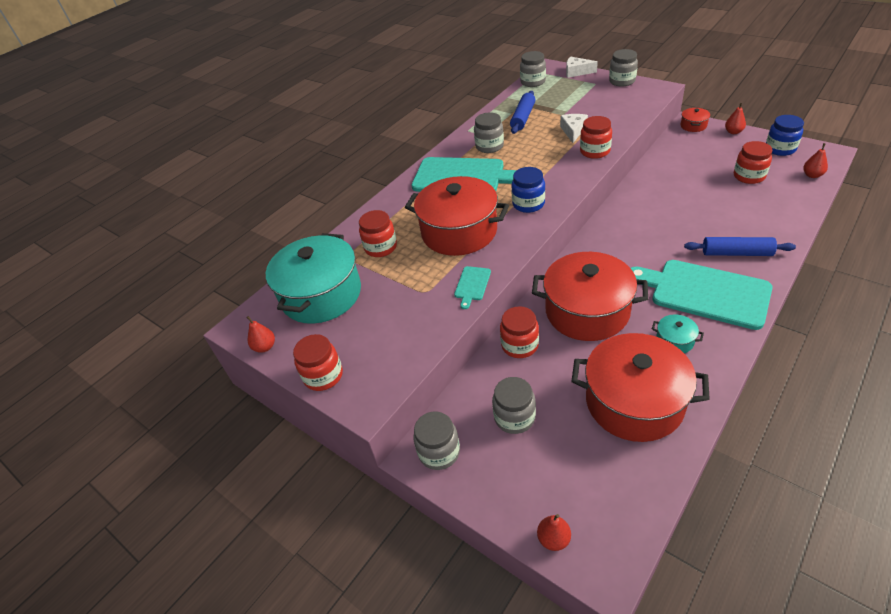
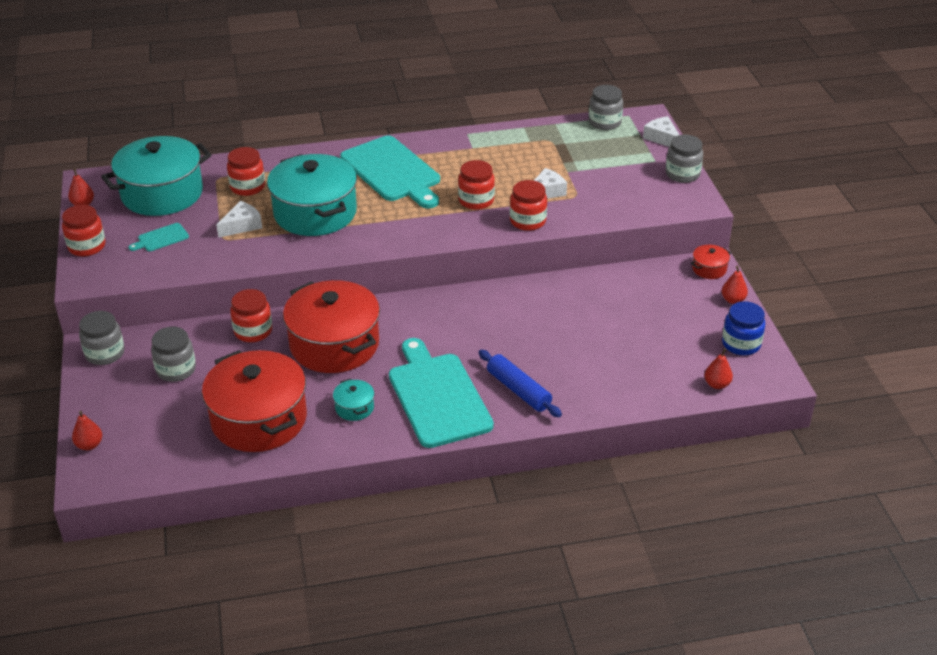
camera: 35 degrees right, 5 degrees down
red pot [405,176,509,256] -> turquoise pot [267,154,357,236]
turquoise cutting board [454,266,491,309] -> turquoise cutting board moved to [129,223,189,251]
grey jar [474,112,504,153] -> none
blue rolling pin [510,91,535,134] -> none
blue jar [511,167,545,213] -> none
red jar [734,141,772,184] -> red jar moved to [458,160,495,210]
none -> white cheese [216,201,262,238]

